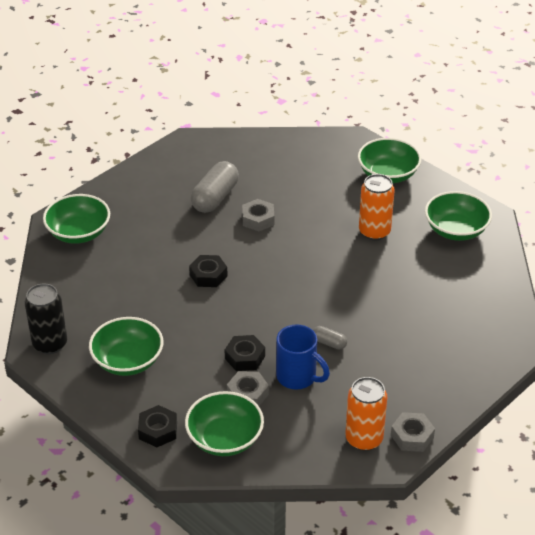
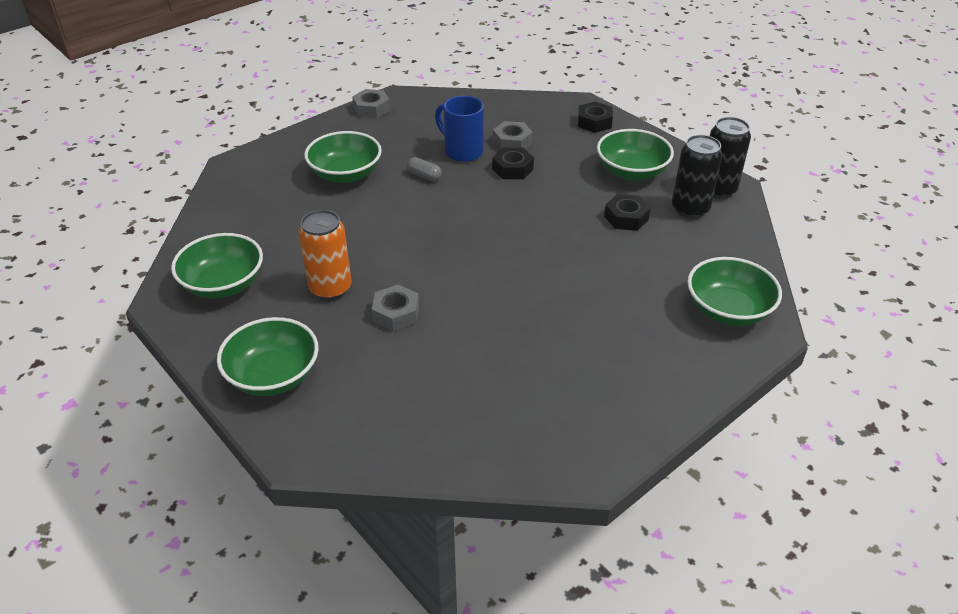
camera: 175 degrees left, 0 degrees up
green bowl [185,391,264,456] -> green bowl moved to [304,131,382,183]
black nut [189,255,228,287] -> black nut moved to [604,194,651,231]
grey capsule [191,161,239,213] -> none
grey nut [242,199,274,232] -> grey nut moved to [372,285,419,331]
orange can [345,377,387,451] -> none
none -> black can [672,135,723,218]

